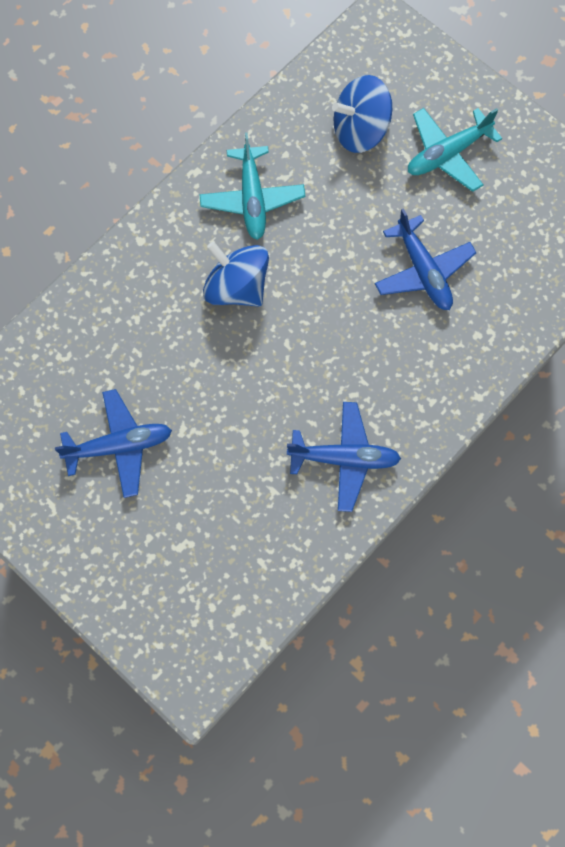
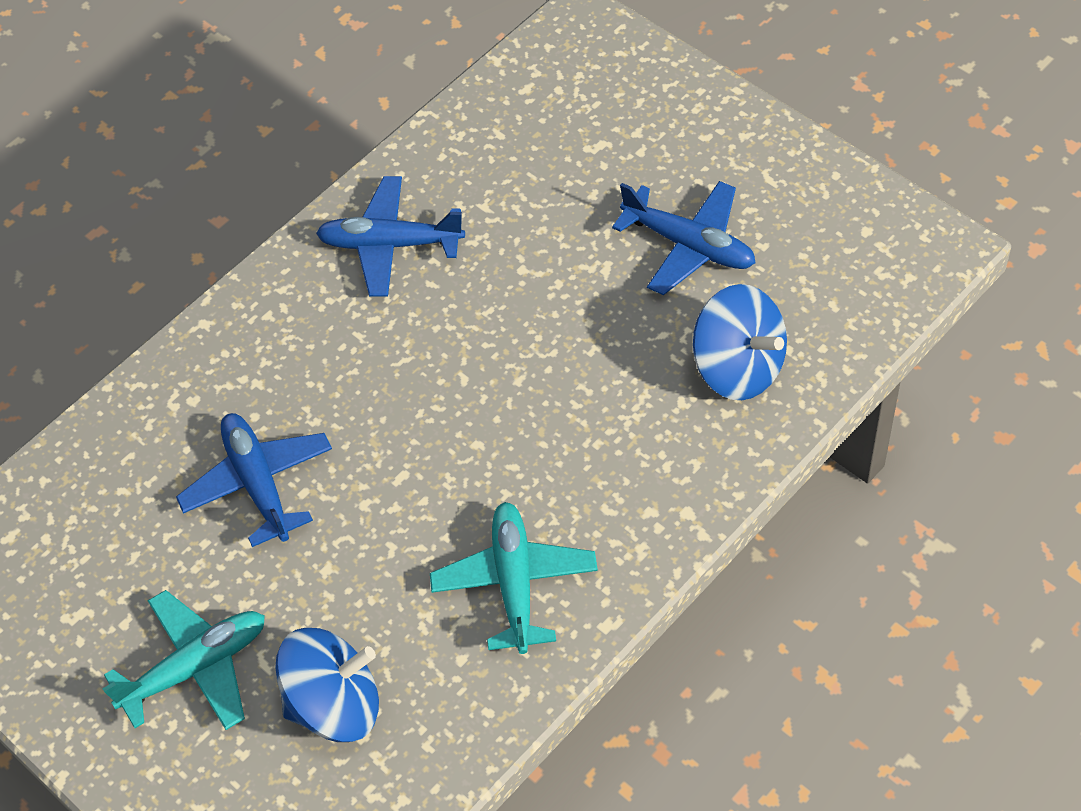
camera: 175 degrees left, 15 degrees down
blue plane [55,389,172,498] -> blue plane turned 135 degrees counterclockwise [612,181,756,295]
blue spinning top [203,241,269,307] -> blue spinning top moved to [693,284,787,400]

